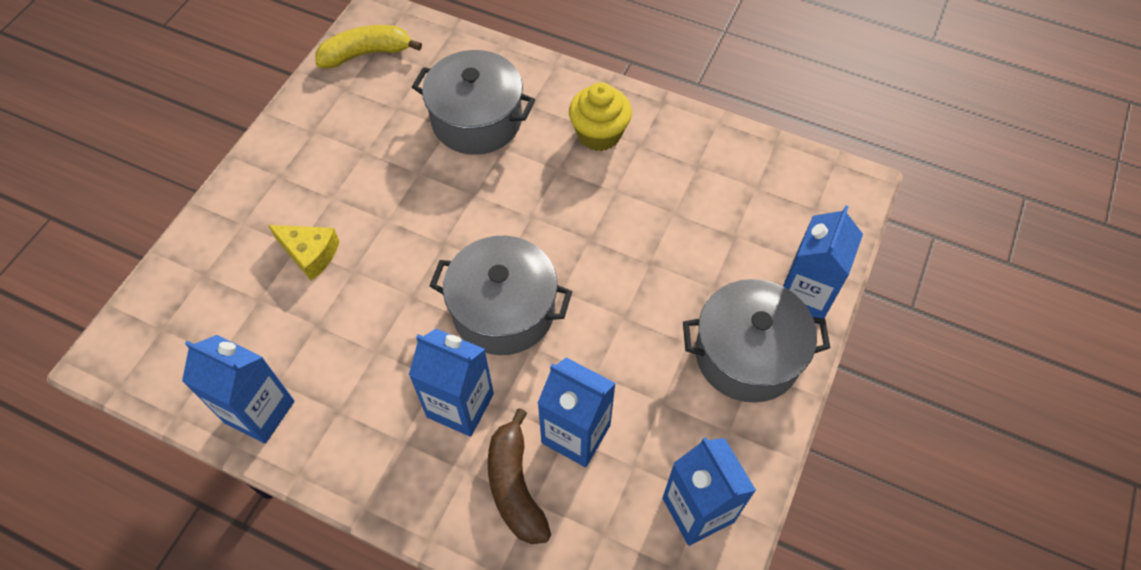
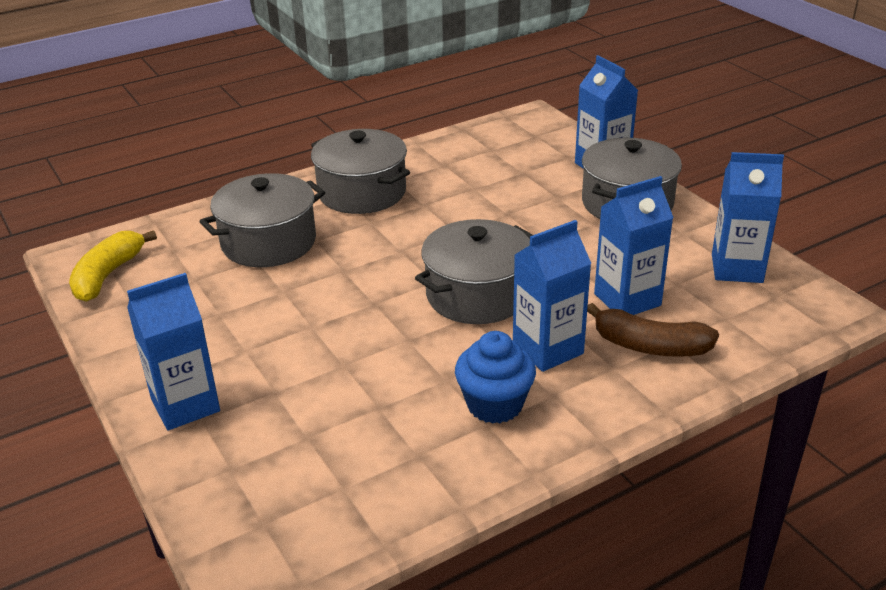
camera: 55 degrees left, 25 degrees down
blue carton [182,335,295,444] -> blue carton moved to [127,273,220,431]
yellow cheese [268,225,340,281] -> none
yellow cupcake [569,82,632,151] -> grey pot [311,129,410,214]
none -> blue cupcake [455,331,536,424]

